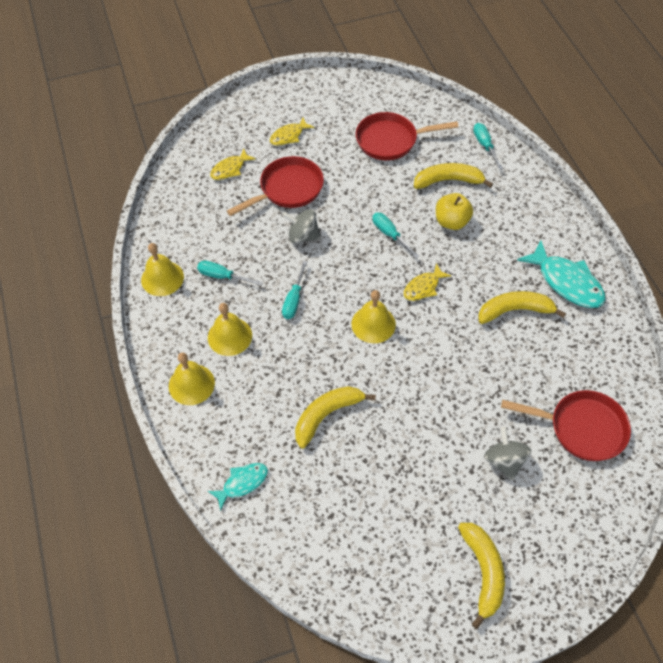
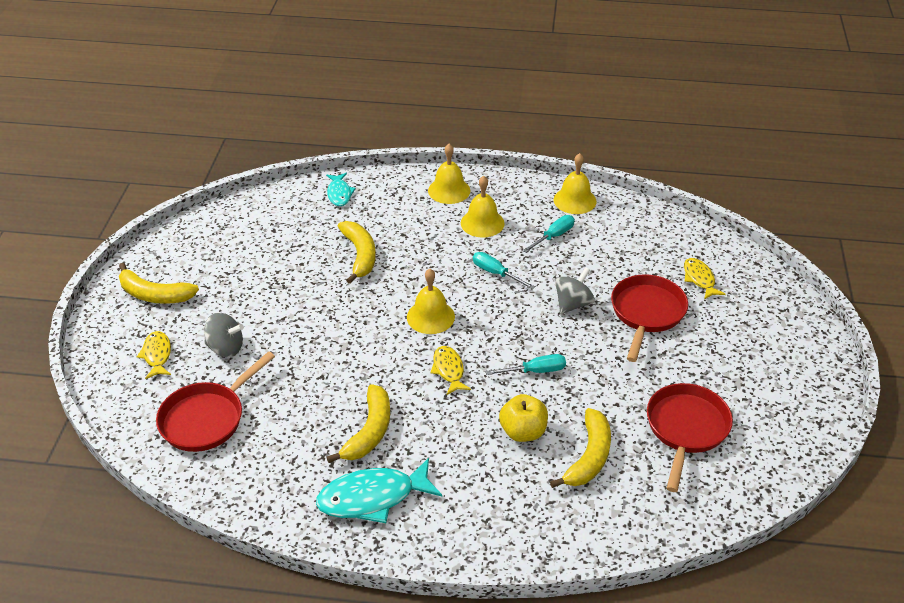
camera: 115 degrees right, 15 degrees down
red pan [227,156,324,216] -> red pan turned 150 degrees counterclockwise [611,274,688,362]
yellow fish [270,117,314,146] -> yellow fish moved to [137,331,171,379]
turquoise screwdriver [473,123,503,170] -> none

